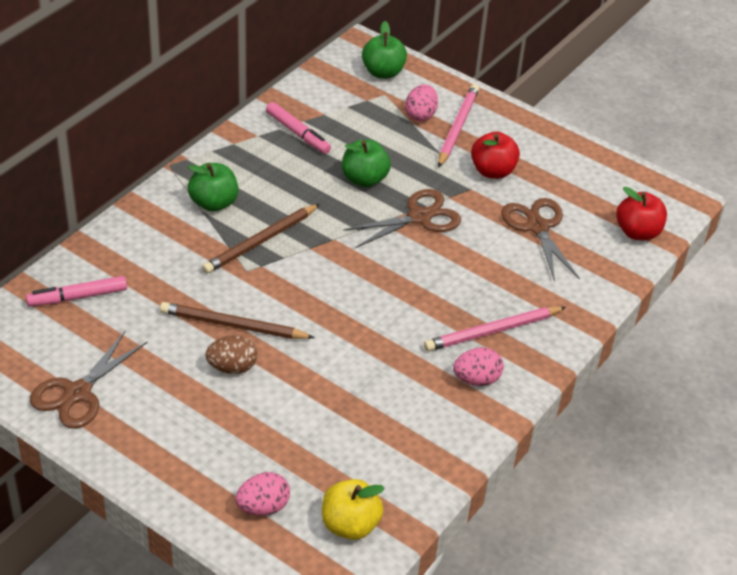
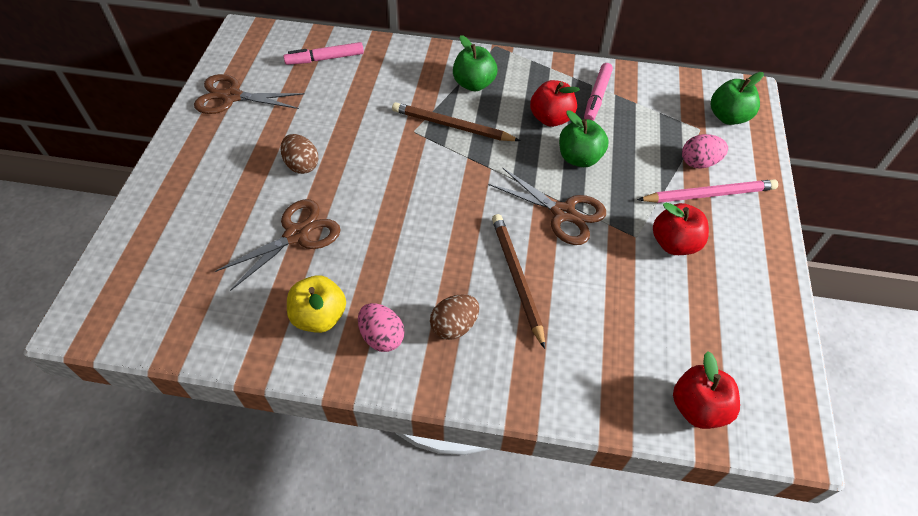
camera: 65 degrees right, 10 degrees up
pink marker [26,276,127,307] -> pink marker turned 60 degrees counterclockwise [283,42,364,65]
brown pencil [160,302,315,339] -> brown pencil moved to [492,214,545,349]
pink egg [235,472,290,516] -> none
yellow apple [322,479,385,540] -> yellow apple moved to [287,275,346,333]
pink pencil [424,306,566,351] -> brown egg [430,294,479,340]
brown scissors [501,198,580,281] -> brown scissors moved to [215,199,340,291]
none -> red apple [530,80,580,127]

